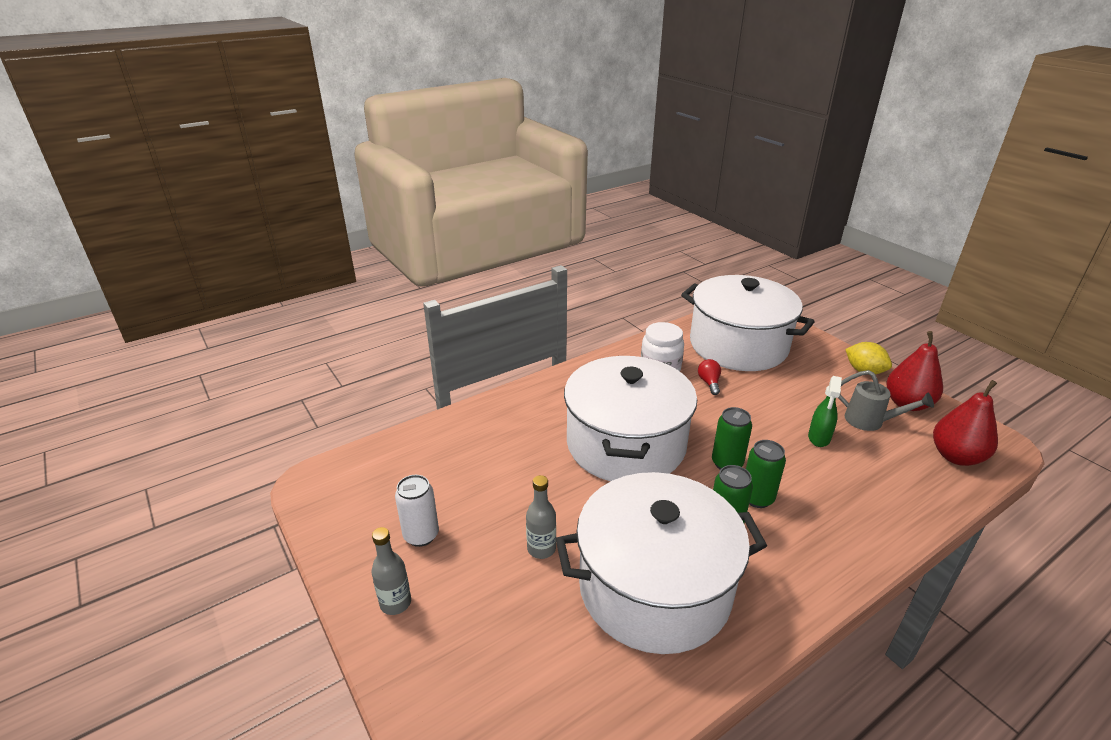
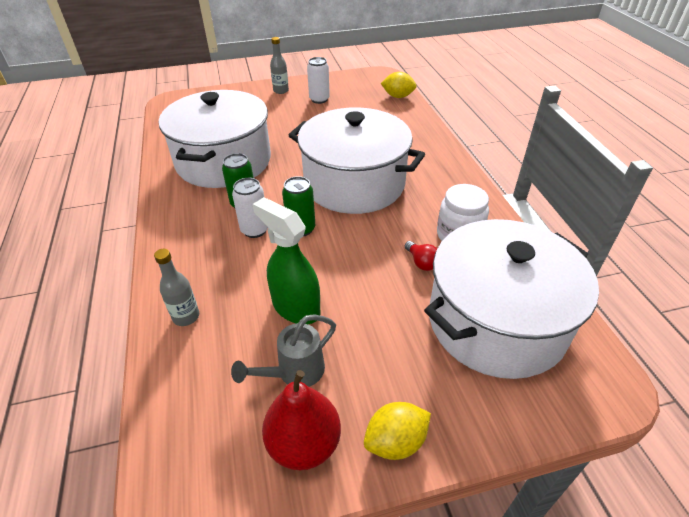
camera: 110 degrees right, 10 degrees up
grey bottle [526,475,556,559] -> grey bottle moved to [154,249,199,326]
red light bulb [698,359,721,395] -> red light bulb turned 45 degrees clockwise [405,241,437,271]
green can [746,440,786,508] -> white can [232,178,268,238]
green spray bottle [808,376,842,447] -> green spray bottle [253,197,320,324], size x1.54
red pear [933,380,998,466] -> none
none -> yellow lemon [381,72,417,98]

